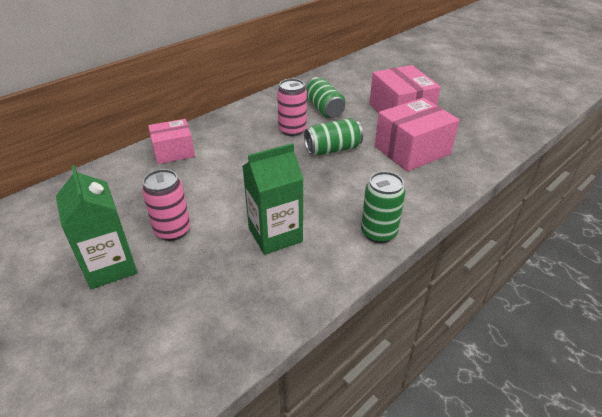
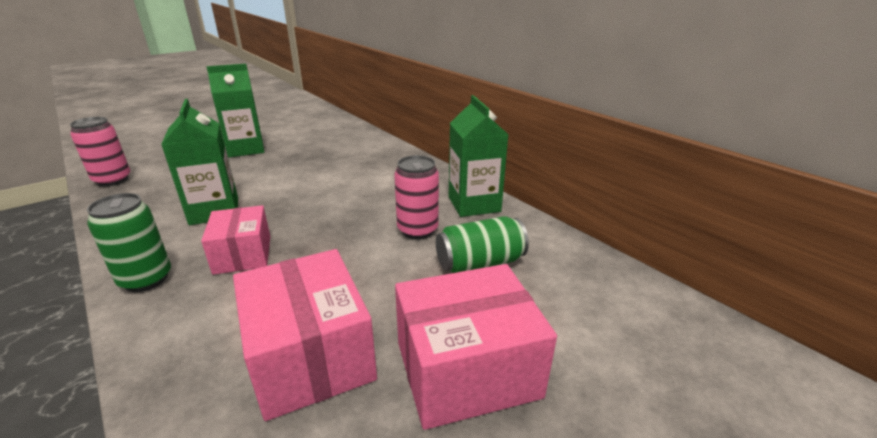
camera: 95 degrees right, 10 degrees down
pink can [142,169,190,241] -> pink can moved to [70,117,130,186]
pink box [148,119,195,164] -> pink box moved to [201,205,270,275]
green can [304,118,363,155] -> none
none -> green carton [449,95,509,217]

